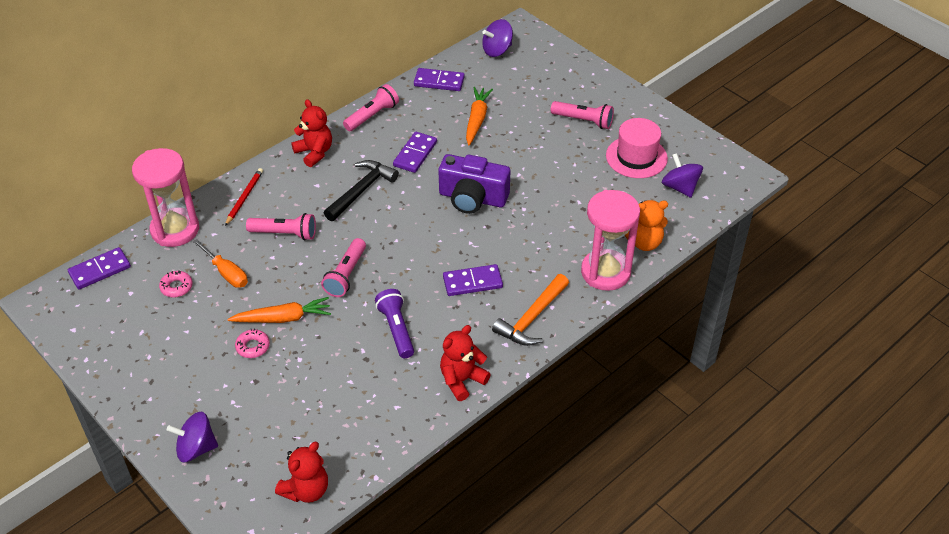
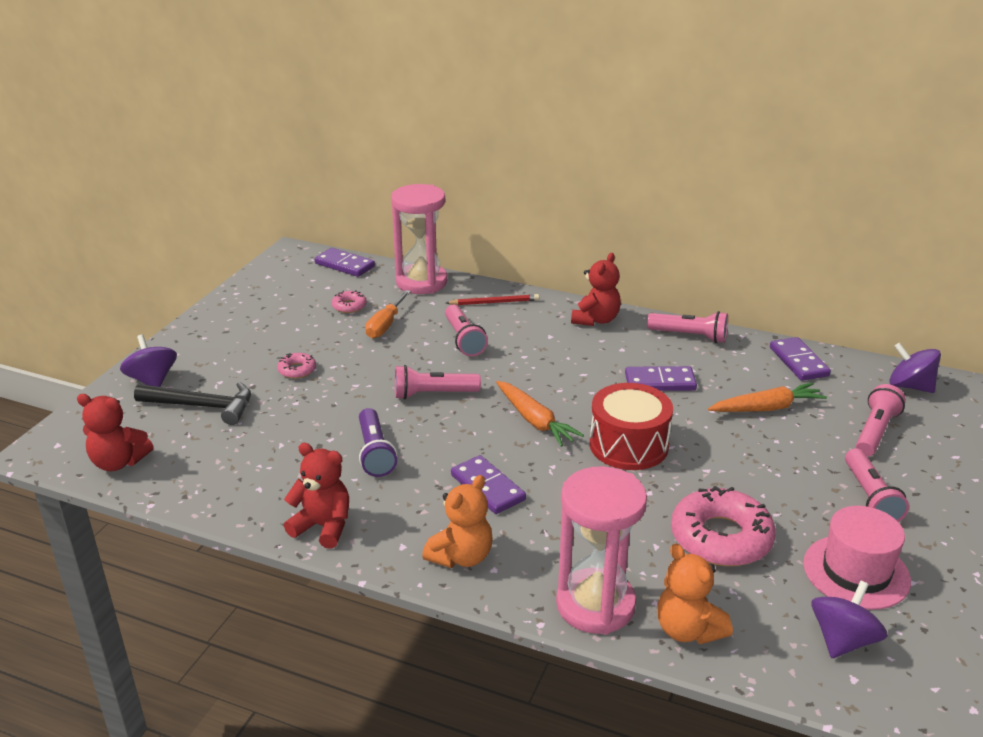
camera: 65 degrees right, 15 degrees down
orange carrot [227,297,331,323] -> orange carrot moved to [496,381,584,447]
black hammer [324,160,399,221] -> black hammer moved to [134,382,251,425]
purple flashlight [375,289,414,358] -> purple flashlight turned 120 degrees clockwise [359,408,397,477]
purple camera [438,154,510,214] -> red drum [590,383,673,470]
orange hammer [492,274,569,346] -> orange teddy bear [422,475,493,568]
none -> pink donut [671,486,776,566]
none -> pink flashlight [856,384,906,457]

